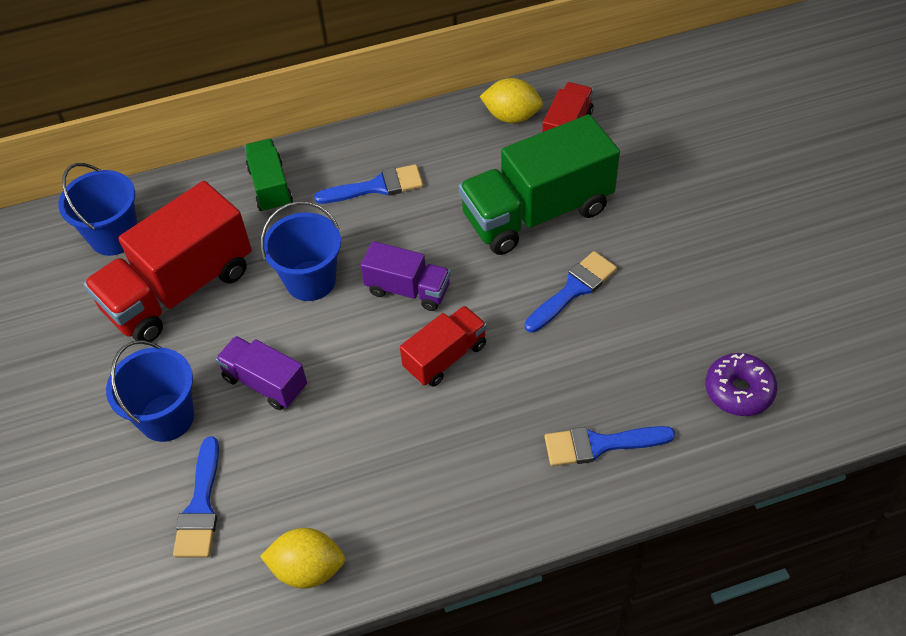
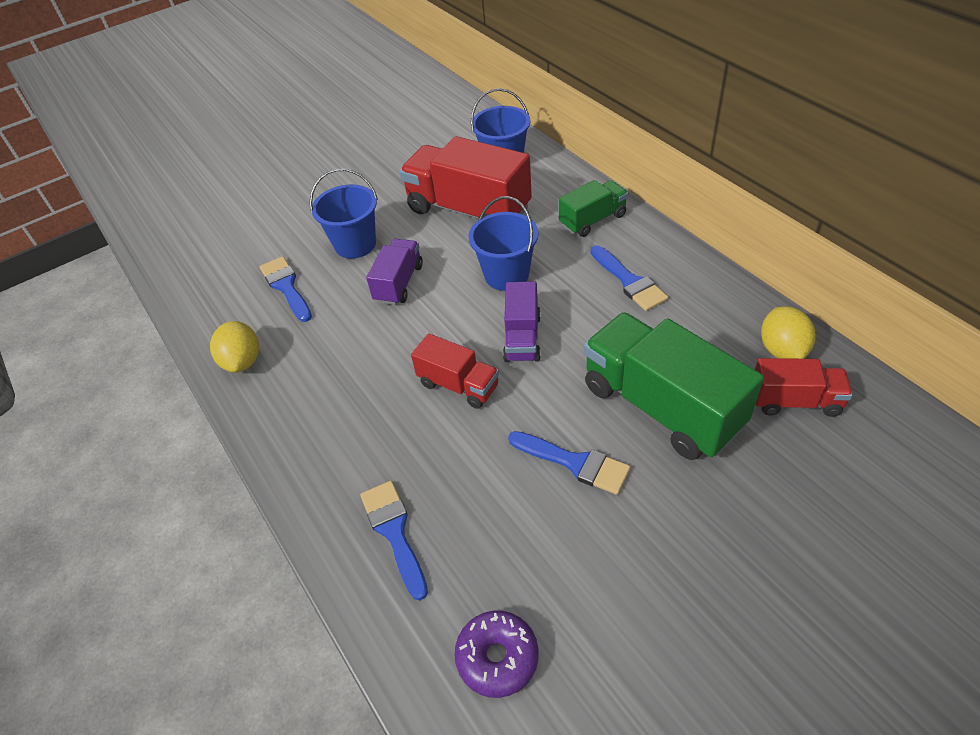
camera: 75 degrees right, 5 degrees down
blue brush [173,436,219,557] -> blue brush turned 75 degrees clockwise [260,256,312,322]

